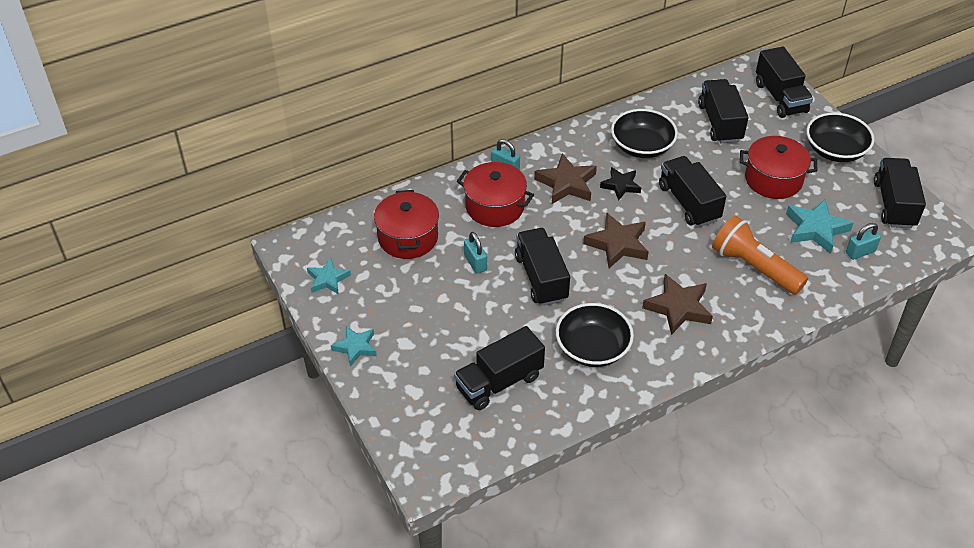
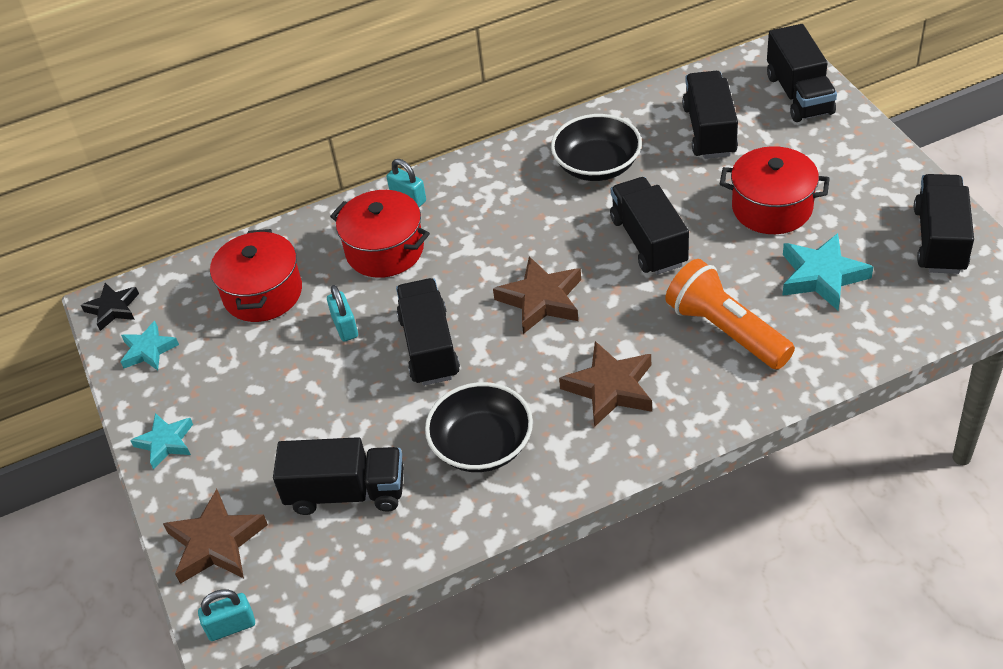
camera: 10 degrees right, 0 degrees up
black truck [454,326,545,410] -> black truck turned 150 degrees counterclockwise [273,437,404,515]
brown star [534,153,597,204] -> brown star moved to [163,489,268,584]
black star [600,167,641,201] -> black star moved to [81,283,139,331]
black bowl [806,112,875,162] -> none
turquoise padlock [846,223,881,260] -> turquoise padlock moved to [198,589,255,641]

